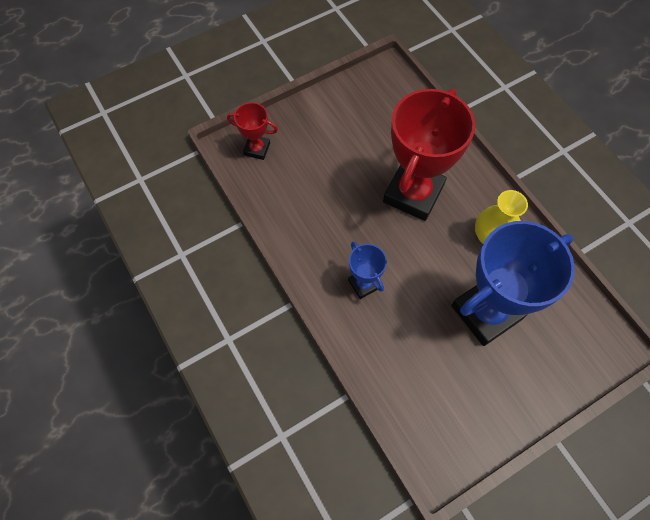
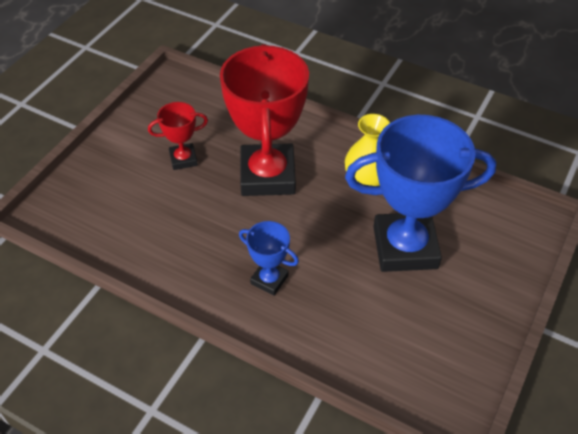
camera: 30 degrees left, 15 degrees down
red trophy [227,102,278,160] -> red trophy moved to [148,102,208,170]
blue trophy [451,221,575,346] -> blue trophy turned 60 degrees clockwise [345,115,496,272]

